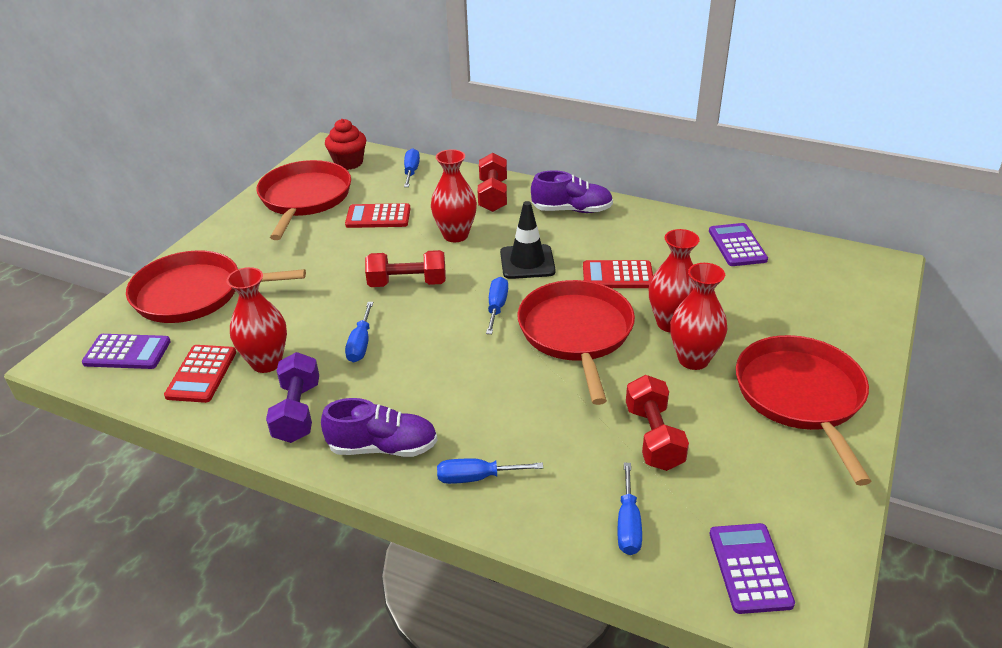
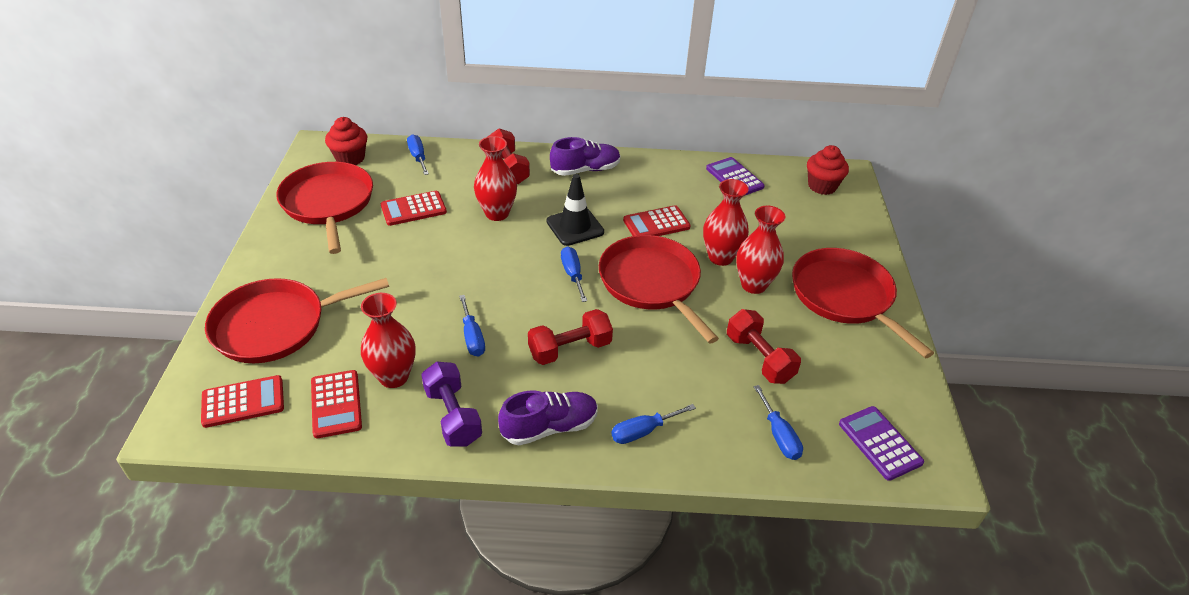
camera: 25 degrees left, 5 degrees up
purple calculator [82,334,171,369] -> red calculator [201,375,284,428]
red dumbbell [365,250,446,287] -> red dumbbell moved to [528,309,613,365]
none -> red cupcake [807,145,849,195]

